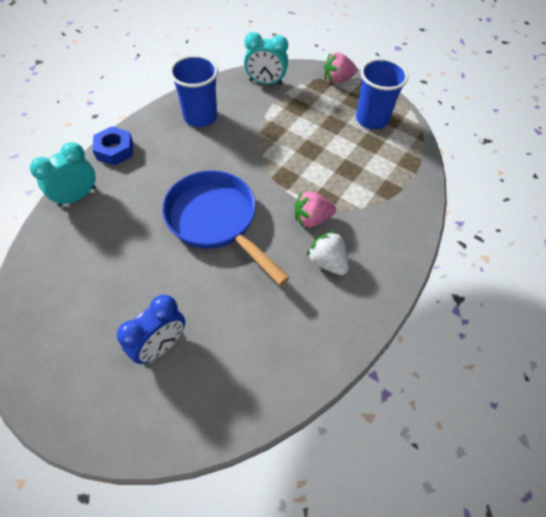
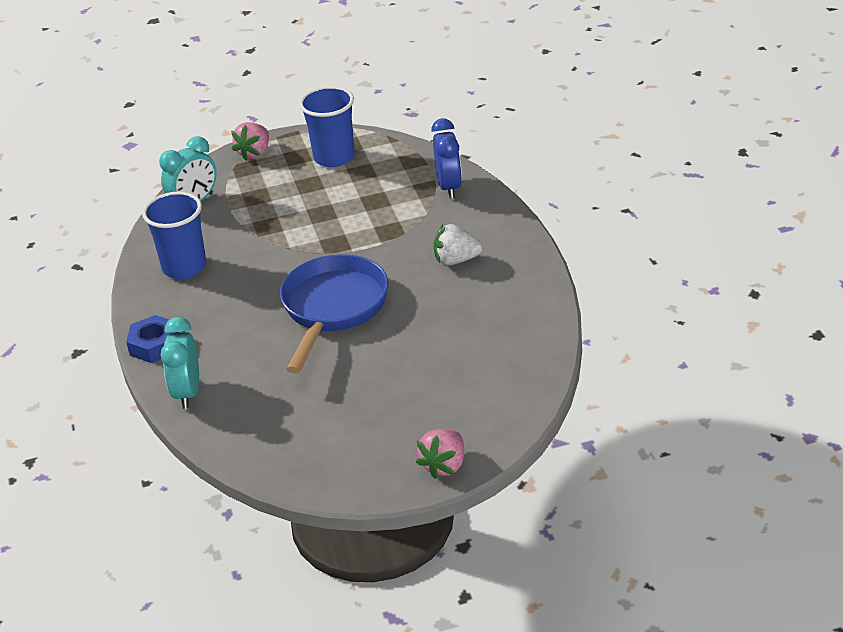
camera: 45 degrees left, 20 degrees down
blue clock [117,295,185,364] -> blue clock moved to [431,118,462,198]
blue pan [162,170,290,285] -> blue pan turned 105 degrees clockwise [280,254,388,374]
pink strawberry [295,191,336,228] -> pink strawberry moved to [416,429,464,479]

